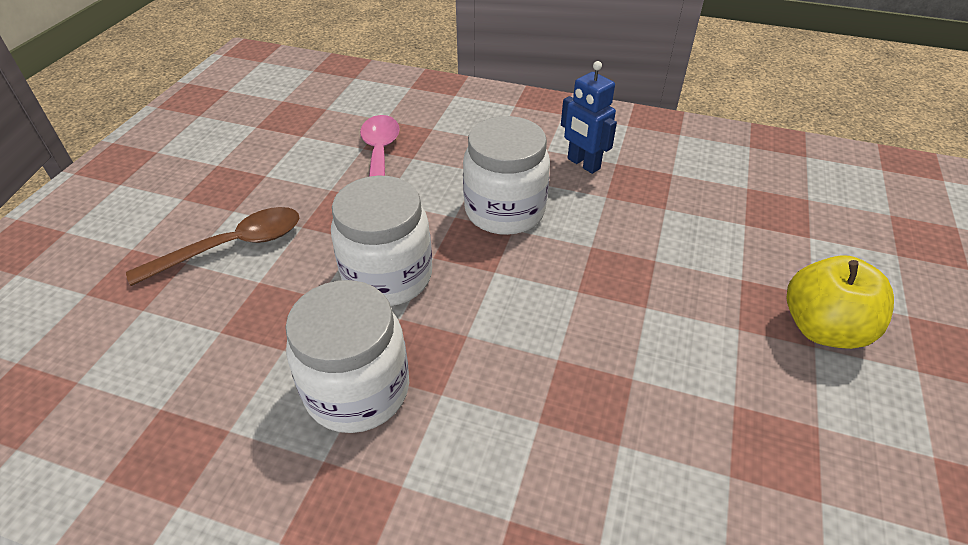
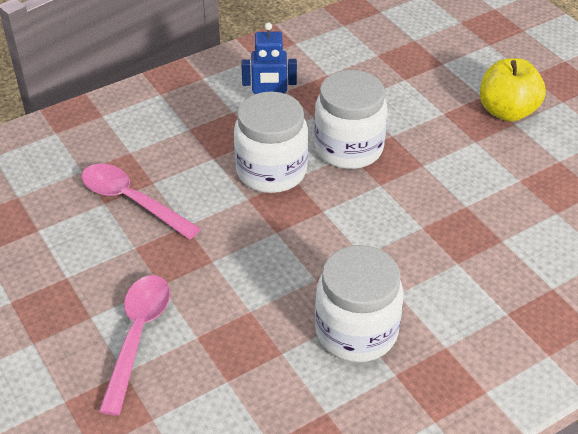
camera: 50 degrees left, 0 degrees up
brown spoon [126,207,299,286] -> pink spoon [99,275,170,416]
white jar [331,176,432,306] -> white jar moved to [314,70,388,169]

